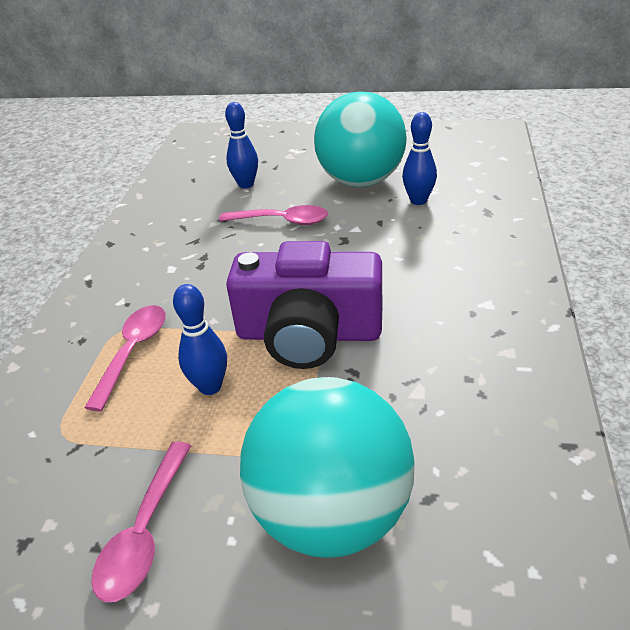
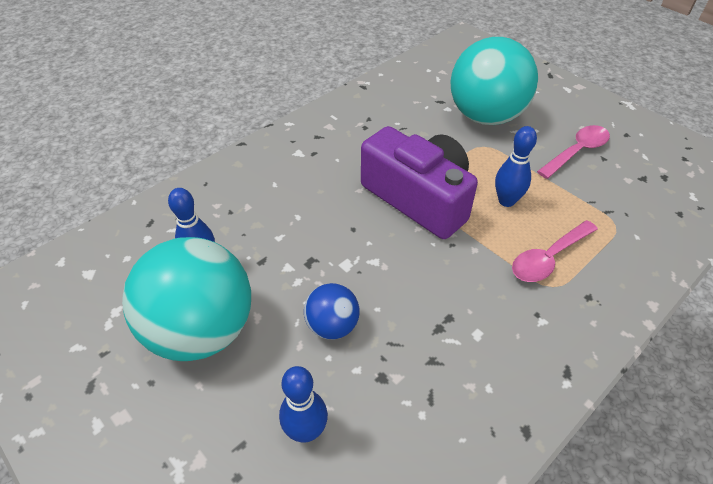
camera: 145 degrees left, 10 degrees up
pink spoon [219,205,328,225] -> blue ball [304,283,360,339]

